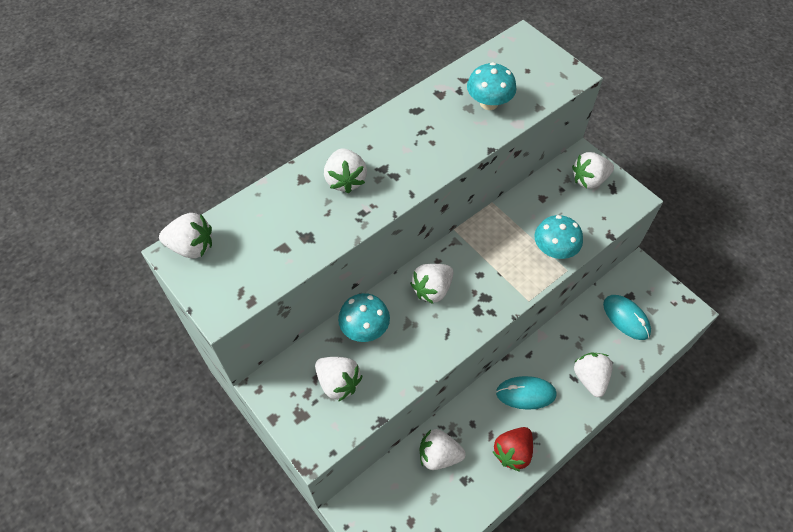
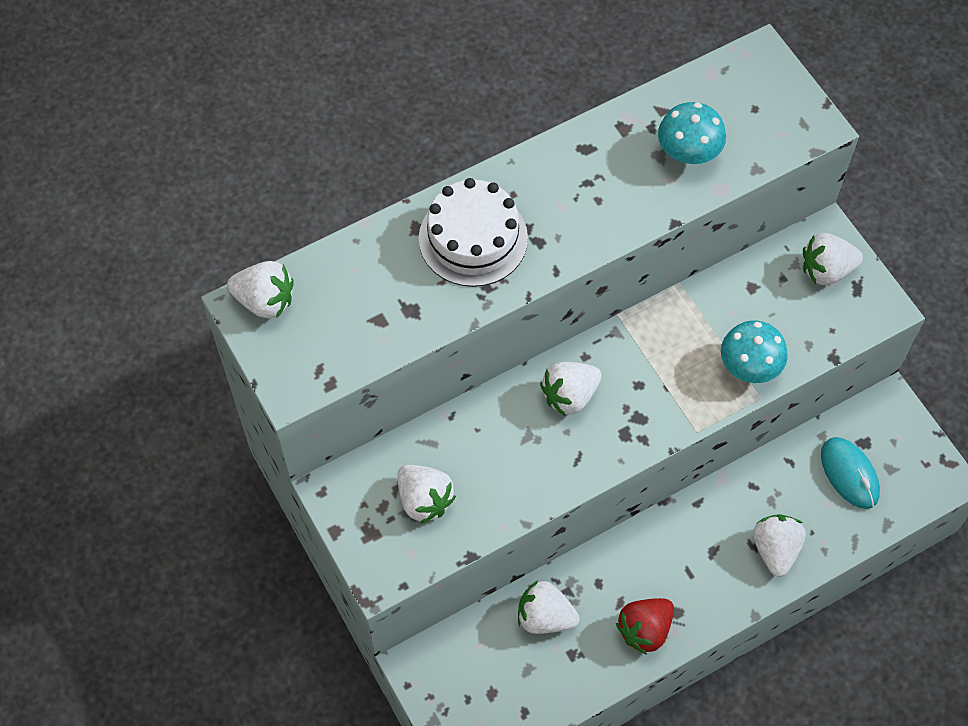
camera: 10 degrees right, 5 degrees up
white strawberry [324,148,367,194] -> white cake [419,178,528,287]
turquoise mushroom [338,293,390,342] -> none
turquoise mouse [496,376,557,410] -> none

